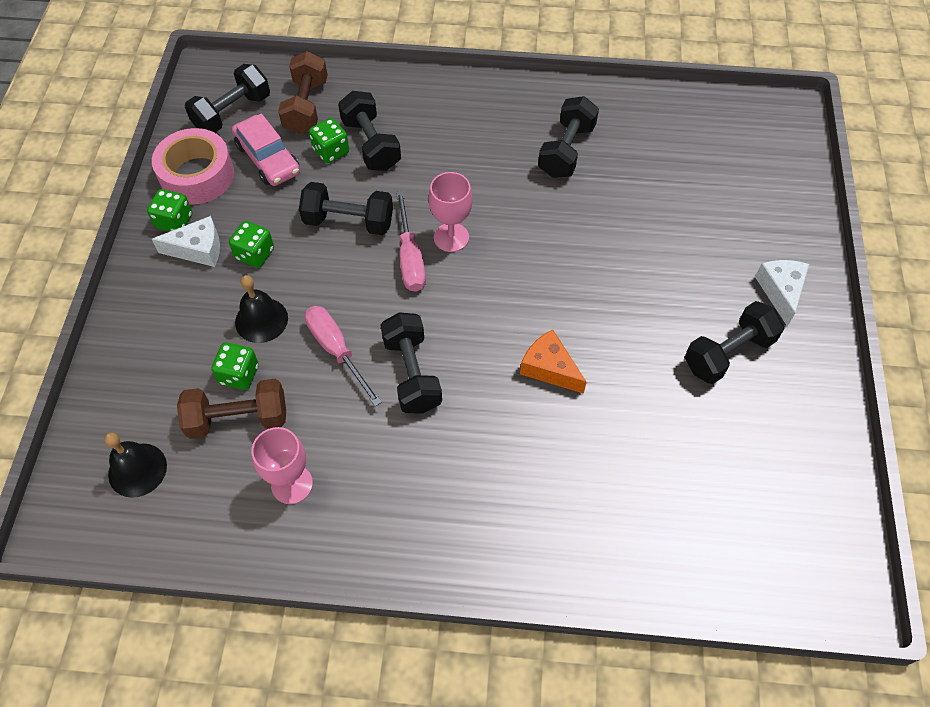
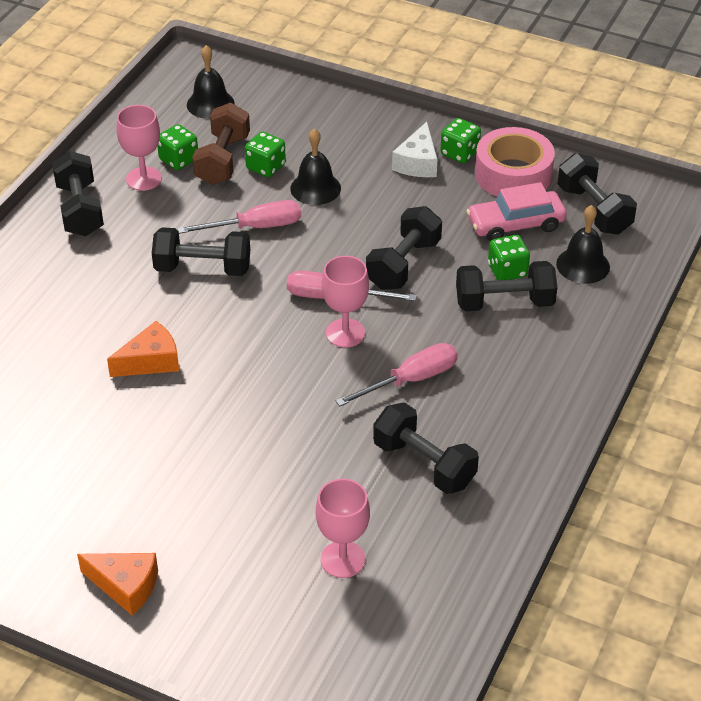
camera: 110 degrees right, 15 degrees down
green dice [229,221,274,268] -> green dice moved to [157,124,198,170]
brown dumbbell [278,51,327,134] -> black bell [556,205,610,284]
black dumbbell [685,301,784,384] -> black dumbbell moved to [52,151,104,236]
white cheese [755,260,809,326] -> orange cheese [77,553,158,615]
none -> pink goblet [316,479,370,578]
none -> pink screwdriver [336,343,458,406]

